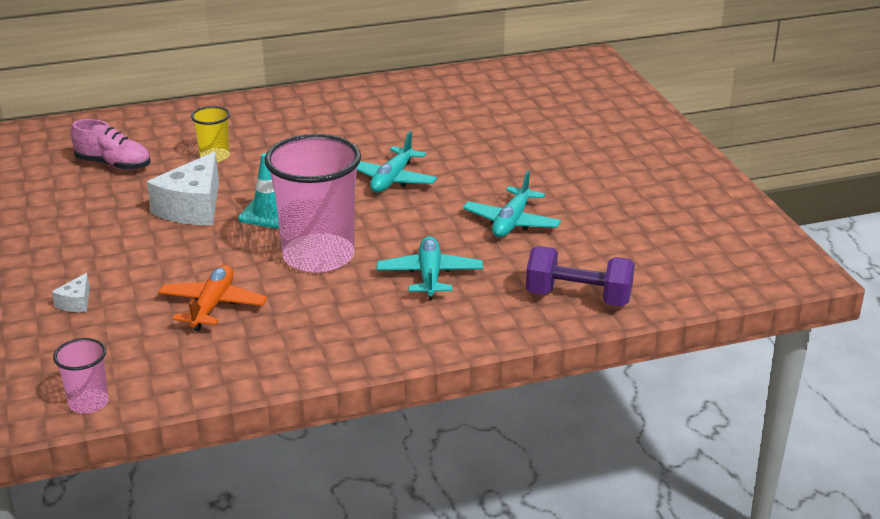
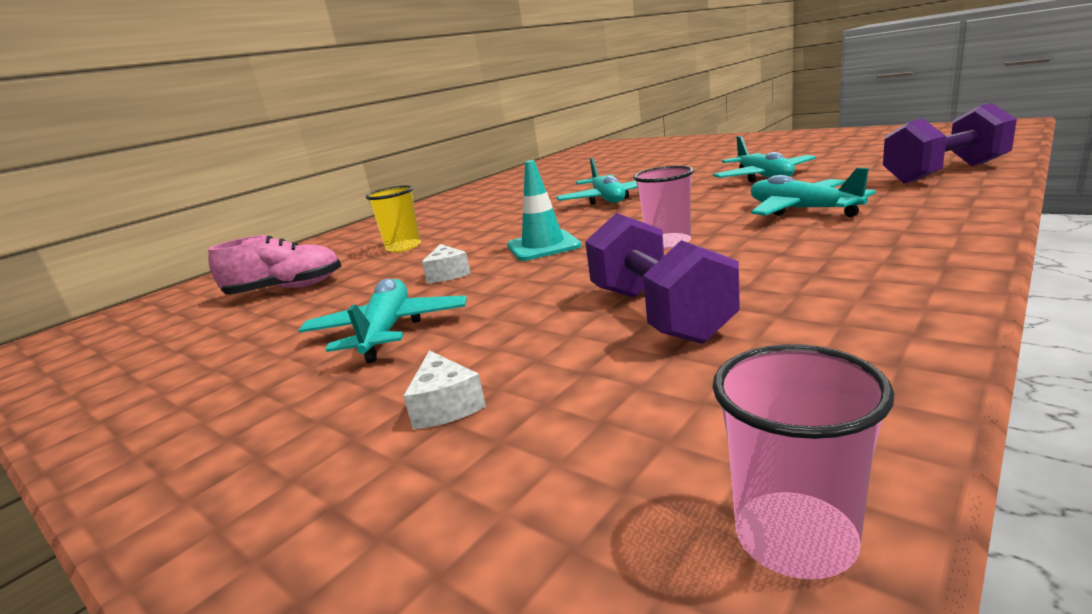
camera: 30 degrees left, 10 degrees down
white cheese [147,152,219,225] -> white cheese [422,244,471,284], size x0.46
orange plane [158,265,267,331] -> purple dumbbell [585,213,740,344]
pink cup [265,134,361,273] -> pink cup [633,166,694,249], size x0.47
none -> turquoise plane [298,279,467,363]

